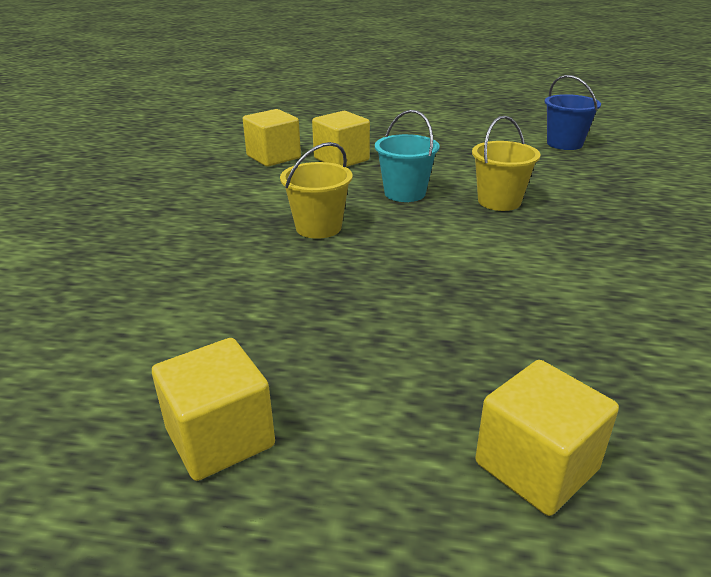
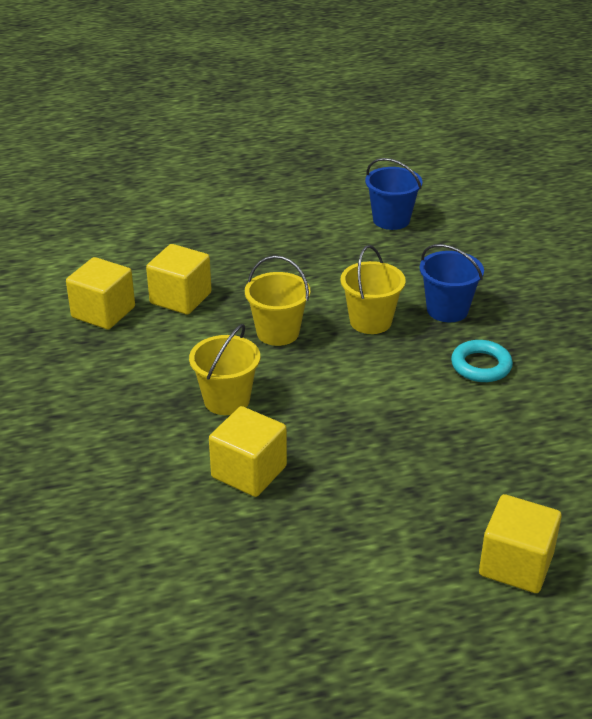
camera: 25 degrees left, 5 degrees up
yellow cube [152,338,275,481] -> yellow cube moved to [209,406,287,497]
turquoise bucket [375,110,440,202] -> yellow bucket [245,255,310,346]
none -> blue bucket [420,244,484,322]
none -> turquoise ring [451,340,513,382]

